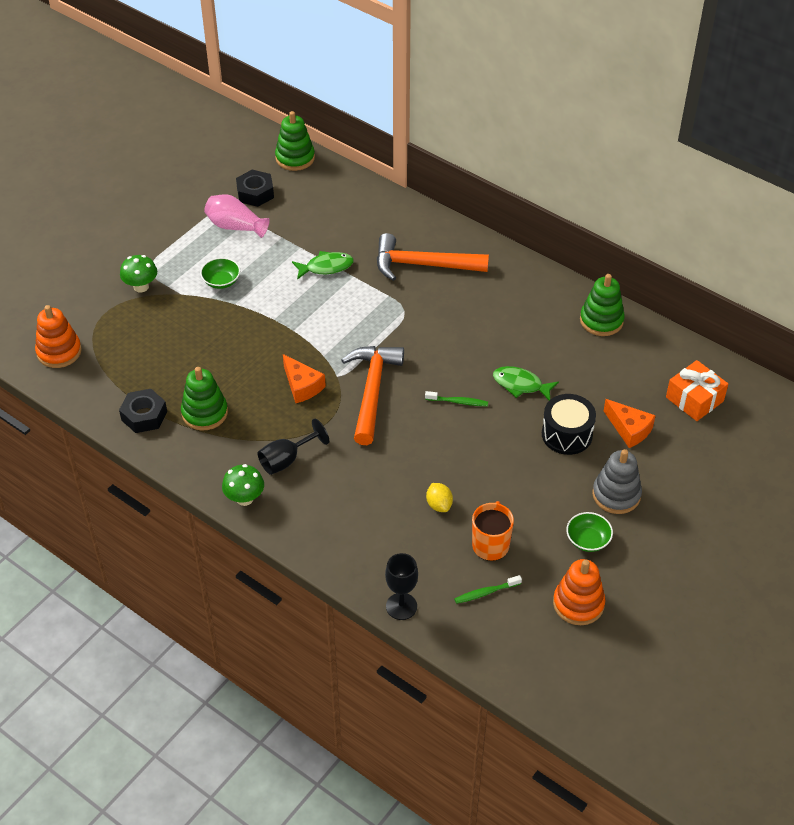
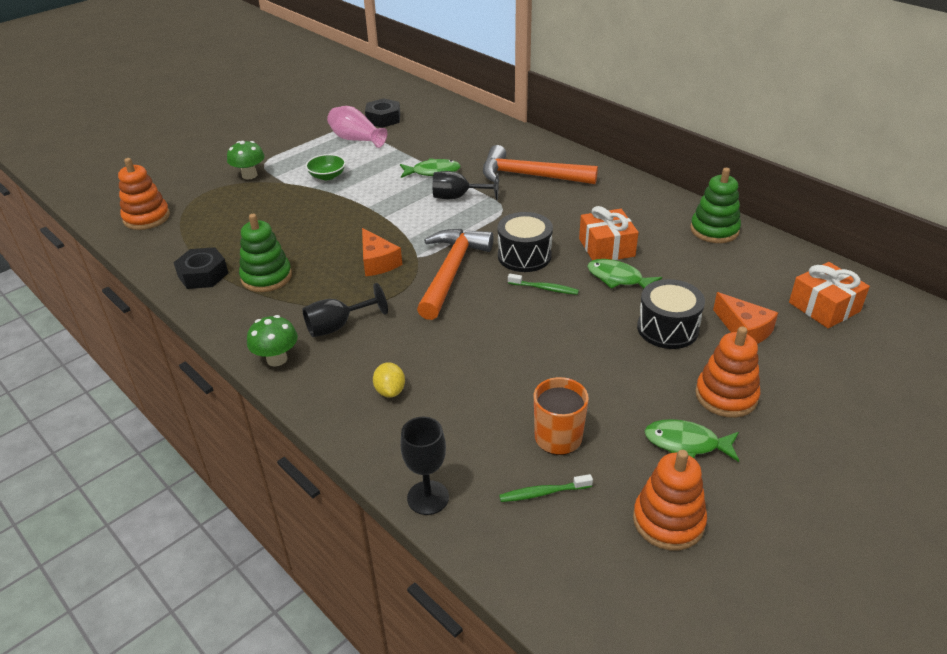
camera: 10 degrees right, 10 degrees down
green stacking toy [275,111,315,171] -> none
yellow lemon [426,483,453,512] -> yellow lemon moved to [373,362,405,398]
green bowl [566,512,613,552] -> green fish [645,419,739,462]
grey stacking toy [592,449,642,514] -> orange stacking toy [695,326,760,418]
none -> black goblet [433,171,499,201]
none -> black drum [498,212,553,272]
none -> orange gift [579,206,639,260]

